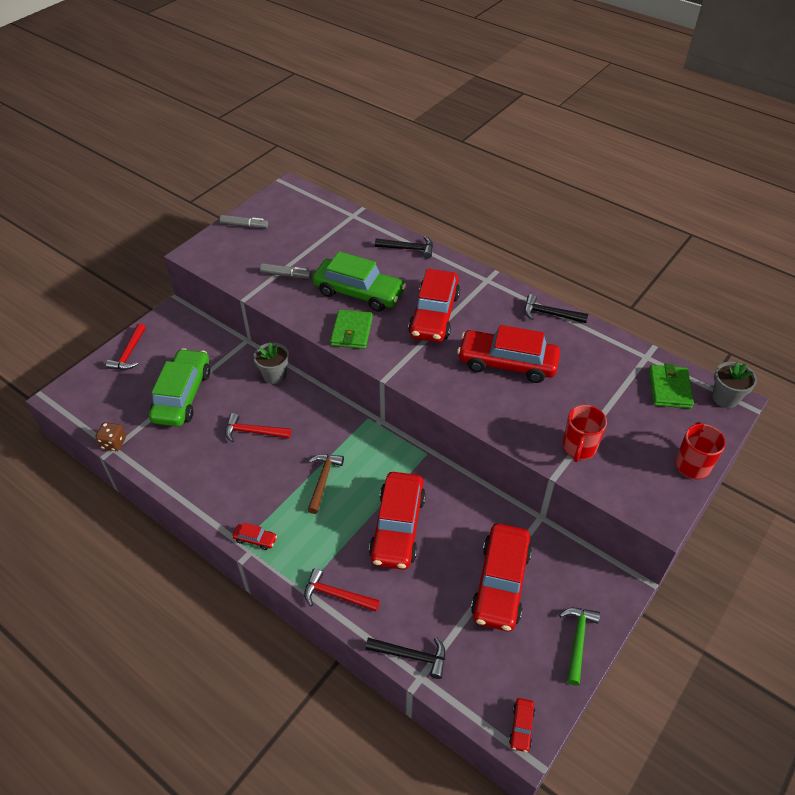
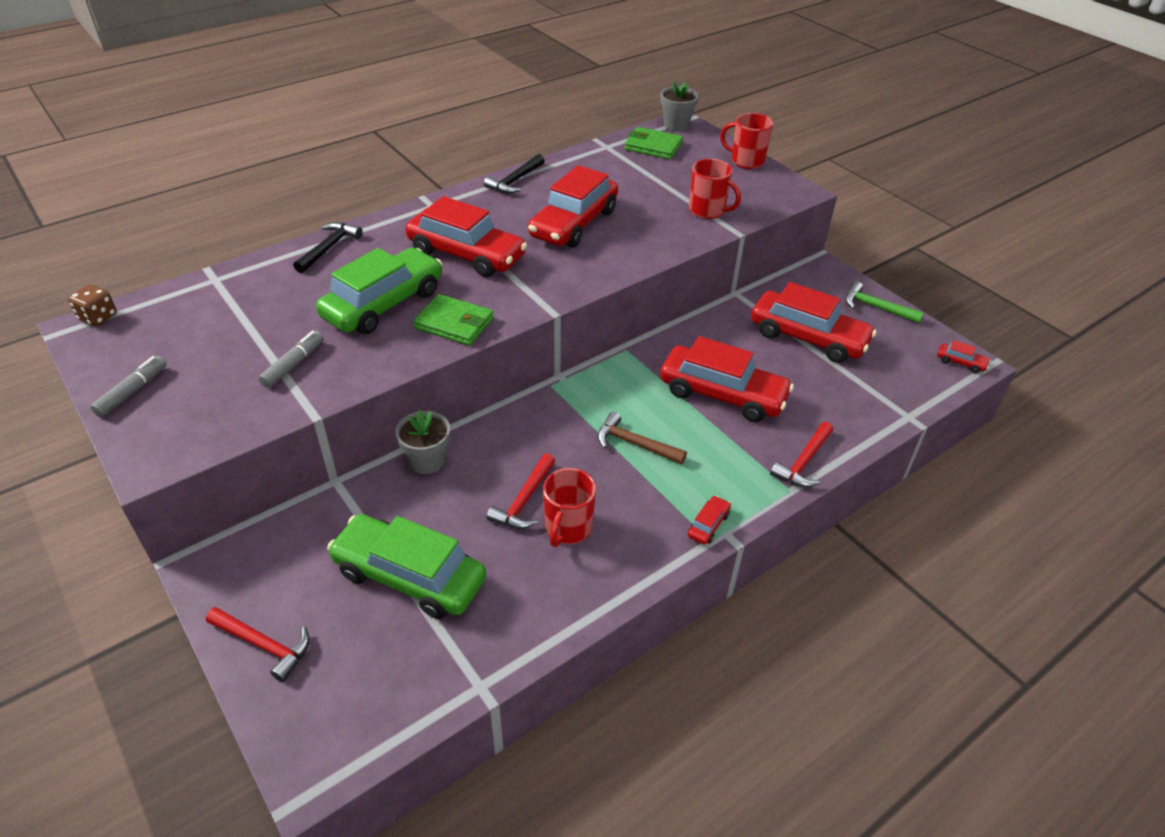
camera: 75 degrees left, 5 degrees down
brown dice [95,422,126,451] -> brown dice moved to [68,284,117,326]
black hammer [365,637,445,679] -> none
none -> red mug [543,468,596,547]

